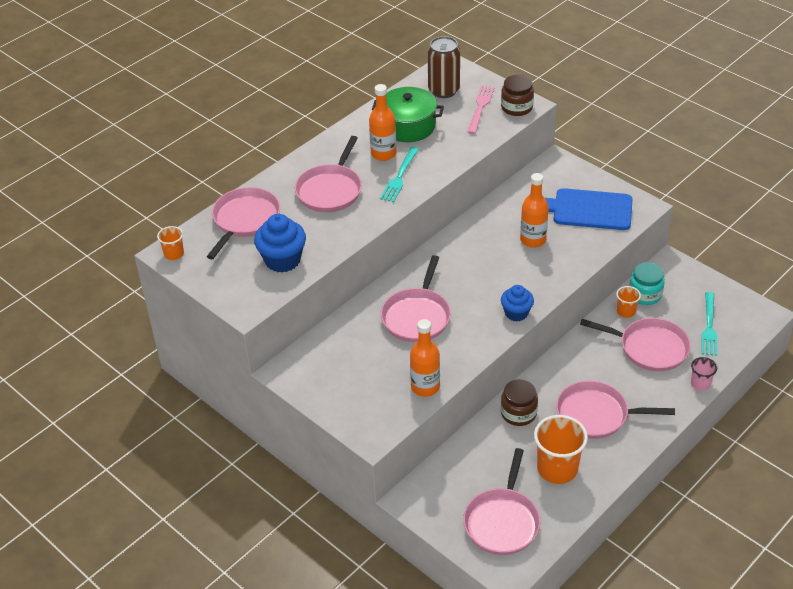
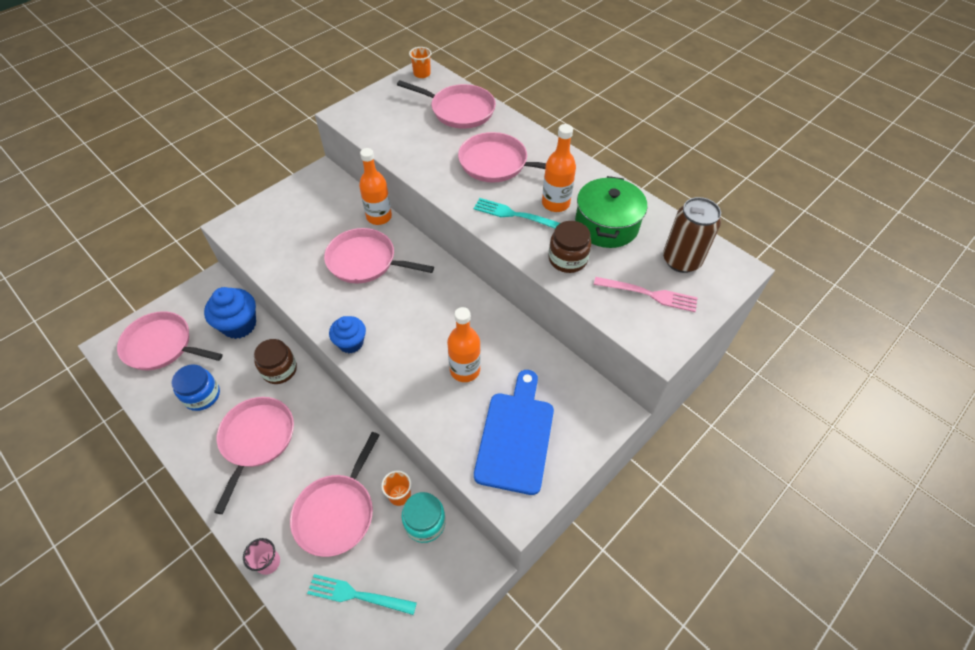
camera: 90 degrees right, 10 degrees up
blue cupcake [254,214,306,273] -> blue cupcake moved to [204,287,256,339]
orange bottle [410,319,440,397] -> orange bottle moved to [359,148,392,225]
brown jar [501,75,534,116] -> brown jar moved to [549,221,591,273]
orange cup [534,415,588,484] -> blue jar [171,364,220,411]

